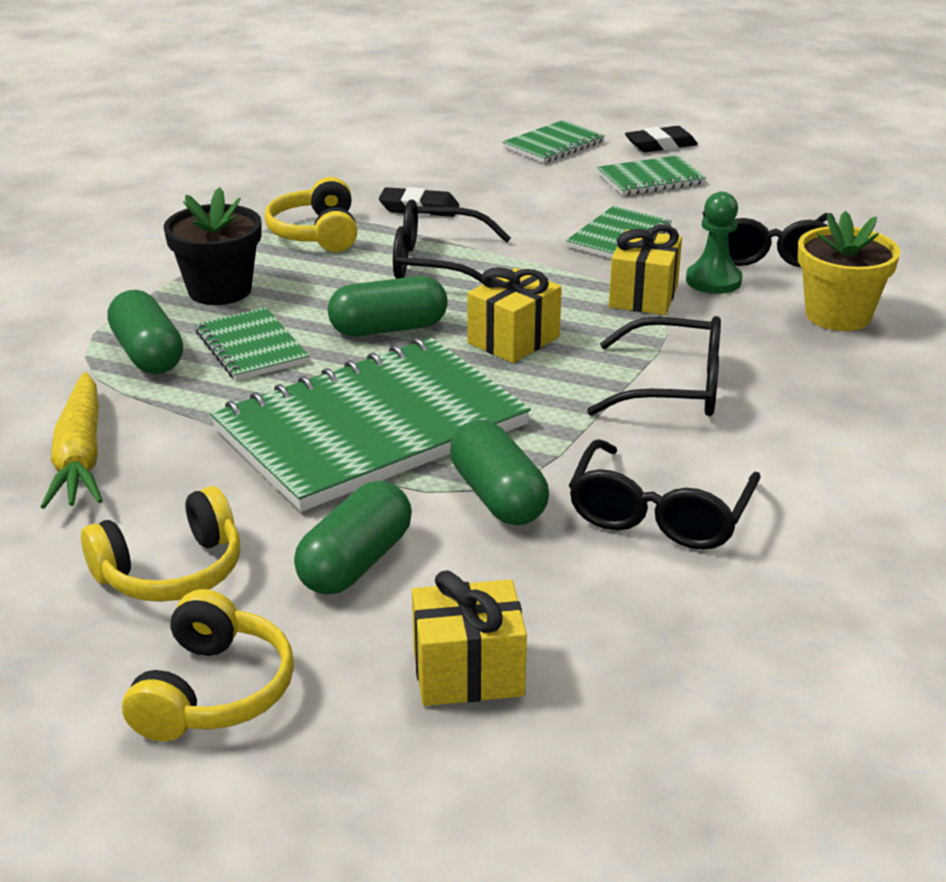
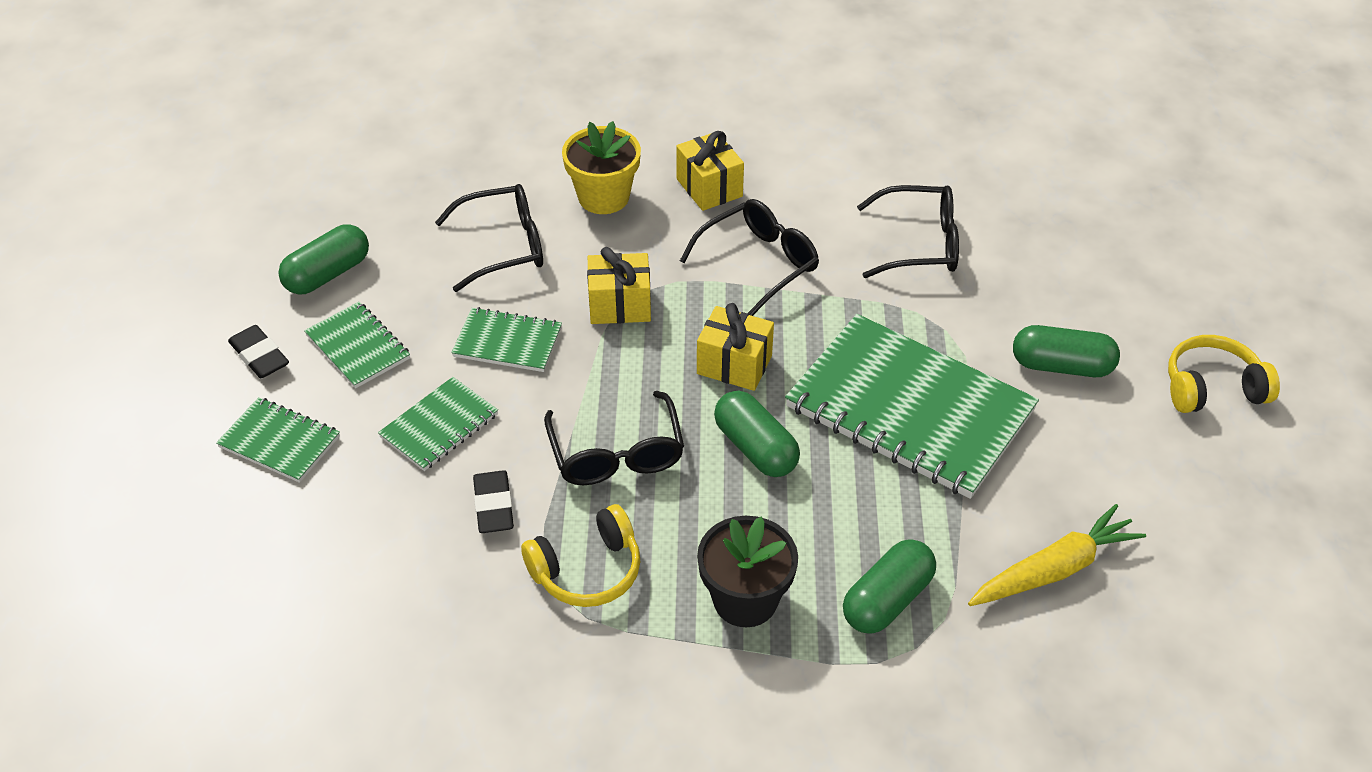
camera: 110 degrees left, 15 degrees up
yellow headphones [81,486,240,602] -> none
green notebook [195,307,309,381] -> green notebook moved to [378,377,498,471]
yellow gift [412,571,527,706] -> yellow gift moved to [676,131,744,211]
green capsule [450,420,549,525] -> green capsule moved to [278,224,369,295]
black glasses [587,316,721,416] -> black glasses turned 60 degrees clockwise [680,199,819,316]
green pawn [686,192,742,294] -> none

